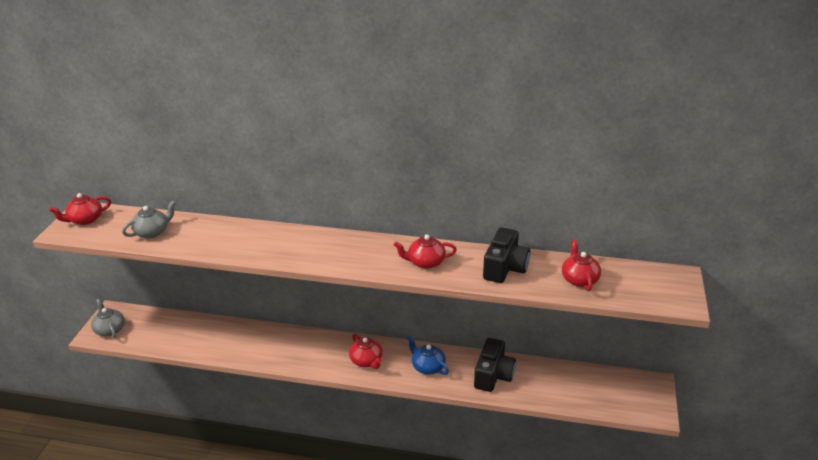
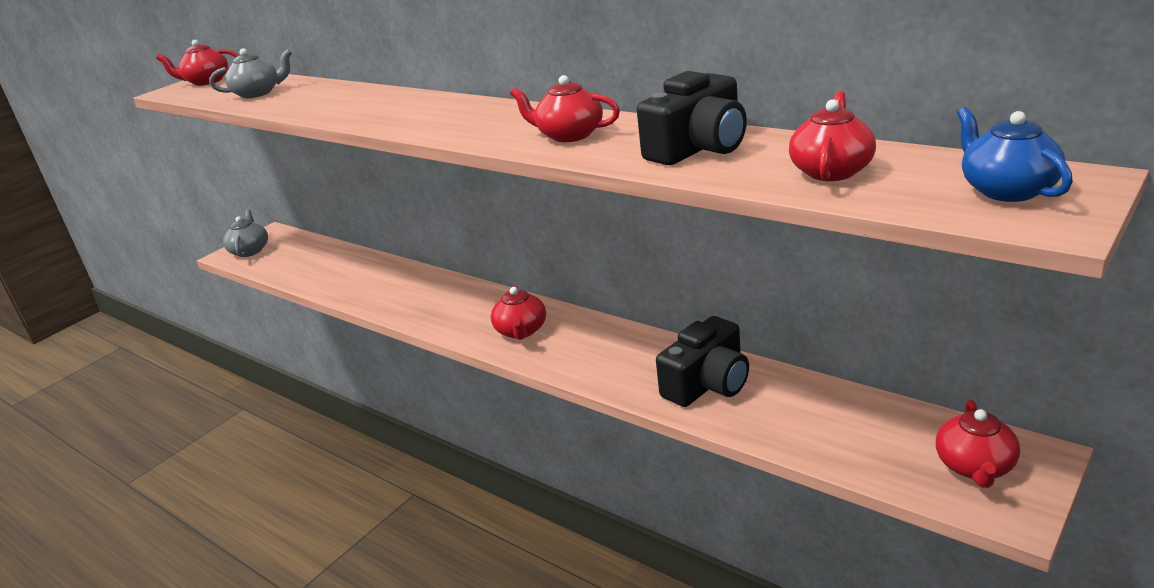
camera: 30 degrees right, 5 degrees down
blue teapot [407,336,449,375] -> blue teapot moved to [957,107,1073,202]
none -> red teapot [936,400,1020,488]

